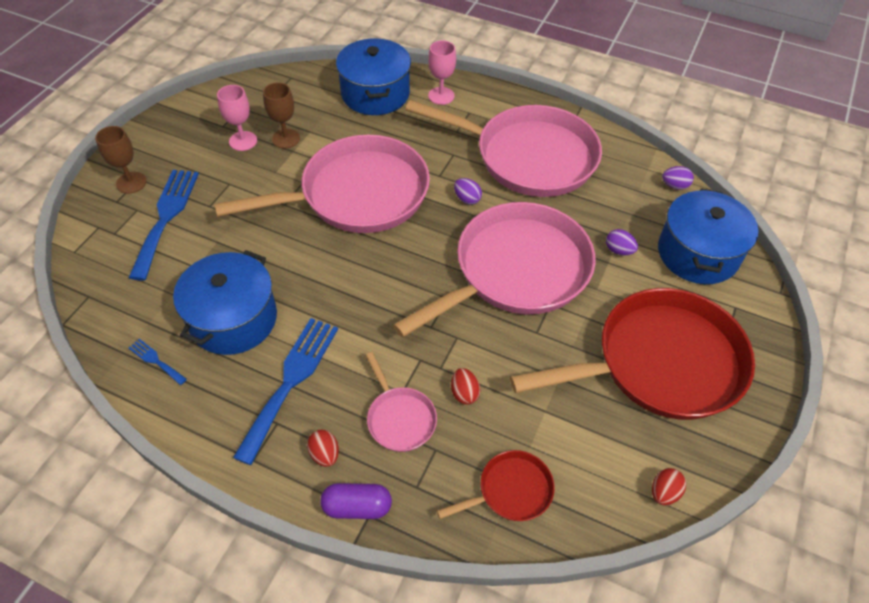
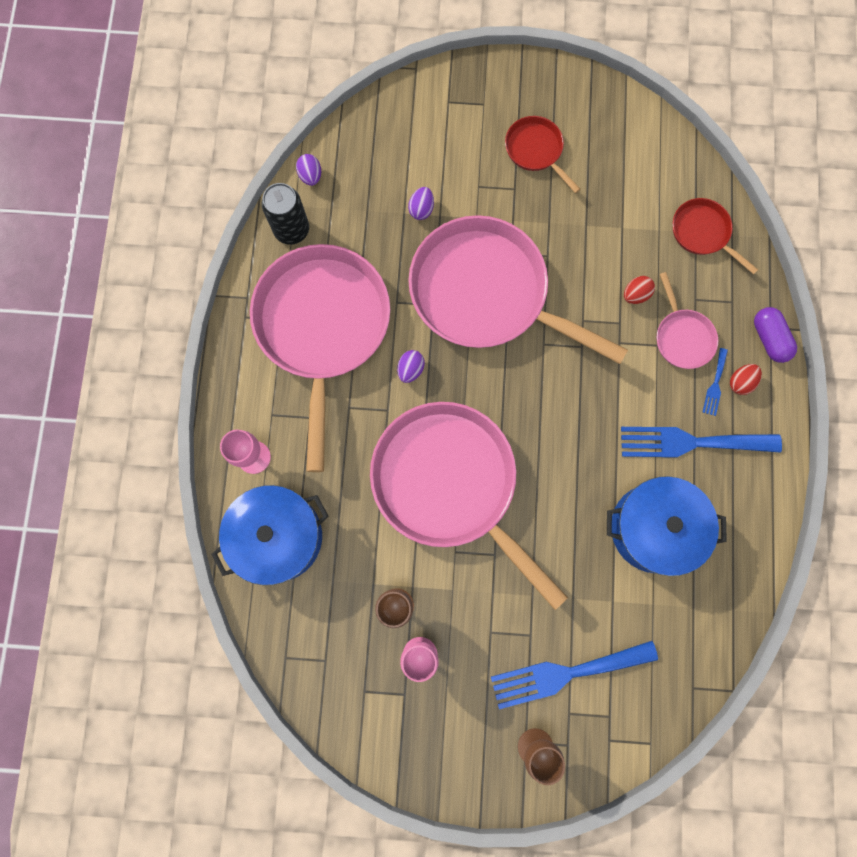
camera: 110 degrees left, 25 degrees up
blue fork [129,339,187,385] -> blue fork moved to [703,348,728,416]
pink pan [365,352,437,452] -> pink pan turned 120 degrees clockwise [657,272,718,369]
red pan [510,288,755,420] -> red pan [505,116,580,193], size x0.44
red egg [652,468,686,505] -> none
blue pot [658,188,759,284] -> none
none -> black can [262,183,309,245]

